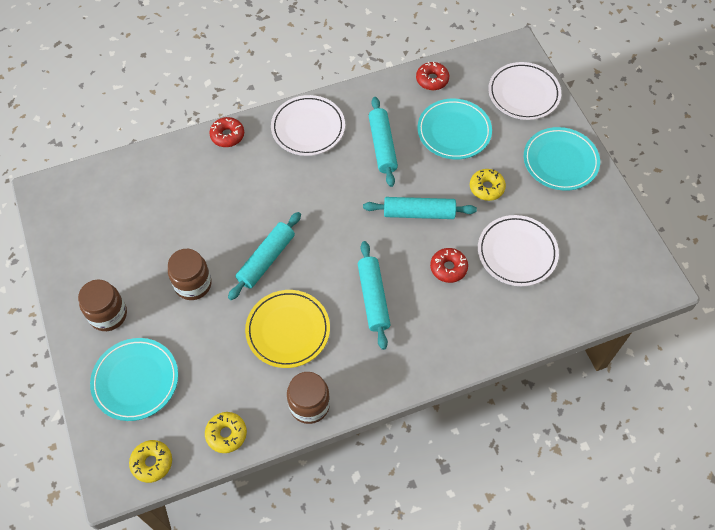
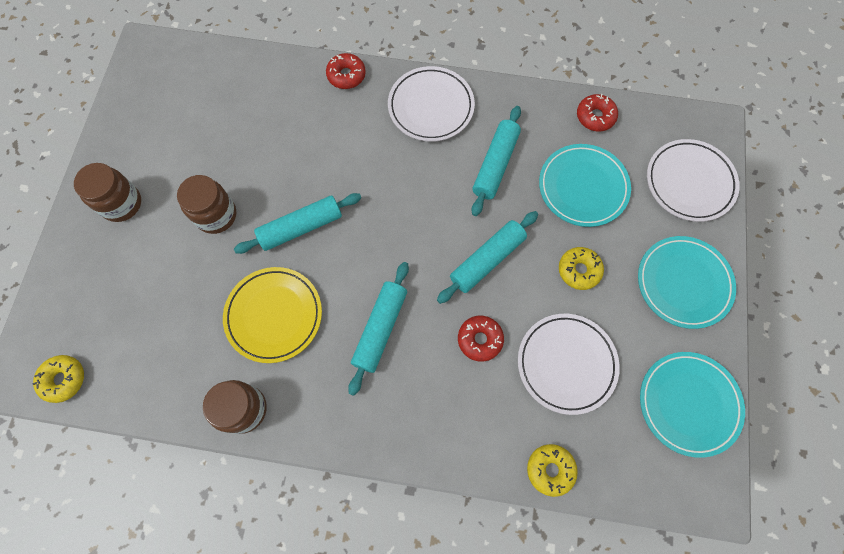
camera: 30 degrees right, 10 degrees up
turquoise plate [90,338,178,421] -> turquoise plate moved to [640,352,745,458]
yellow donut [205,412,247,453] -> yellow donut moved to [527,444,578,497]
turquoise rolling pin [363,197,477,219] -> turquoise rolling pin turned 75 degrees counterclockwise [437,211,538,304]

